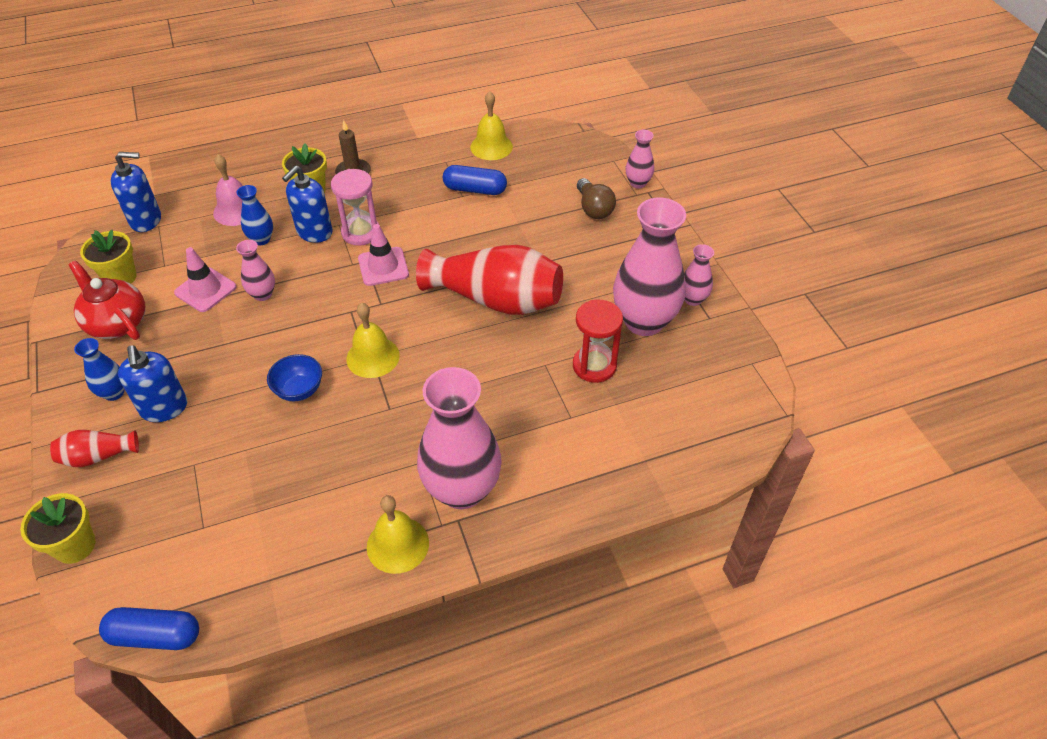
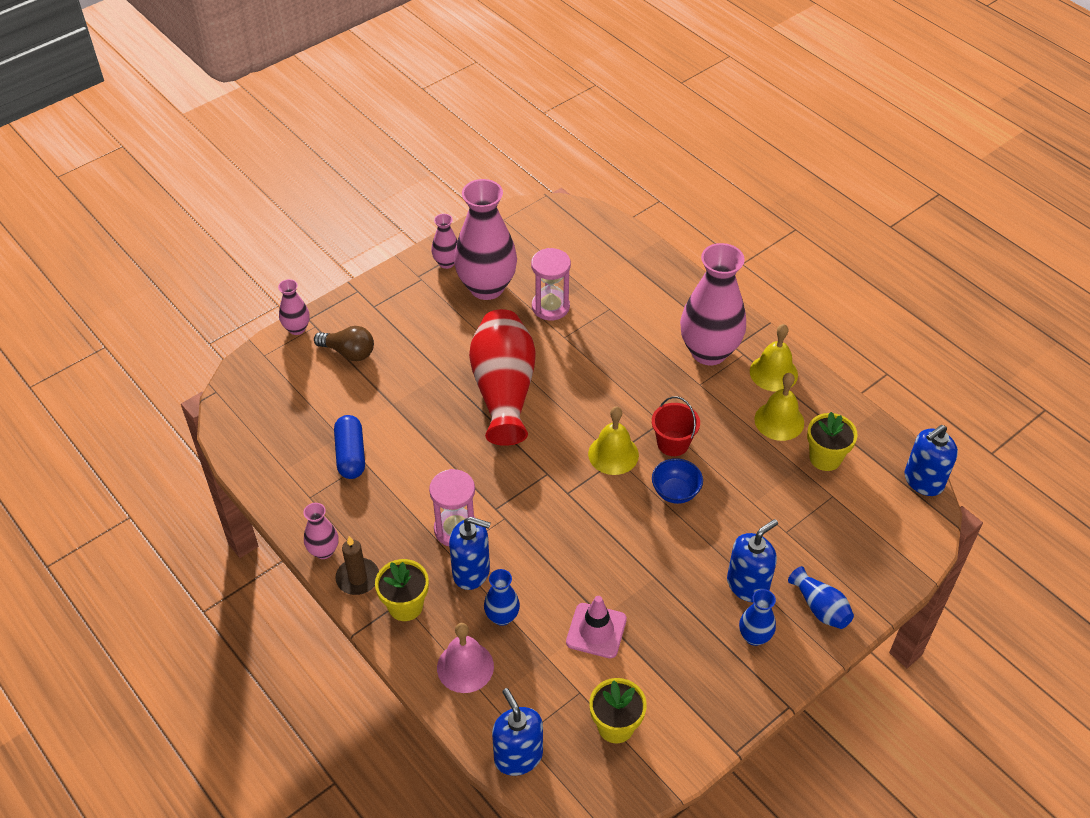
camera: 110 degrees left, 0 degrees up
yellow flower pot [20,493,96,564] -> yellow flower pot moved to [807,412,858,471]
red vase [50,430,139,467] -> blue vase [788,566,854,629]
red teapot [69,260,145,340] -> none
blue capsule [99,607,199,650] -> blue soap dispenser [905,425,958,496]
pink vase [236,240,275,301] -> pink vase moved to [303,503,339,559]
pink traffic cone [358,224,409,286] -> none
yellow bell [470,91,513,160] -> yellow bell moved to [754,373,804,441]
red hourglass [573,300,623,383] -> pink hourglass [531,248,571,321]
brown light bulb [577,178,616,219] -> brown light bulb turned 60 degrees clockwise [314,326,374,361]
none -> red bucket [652,396,700,456]

